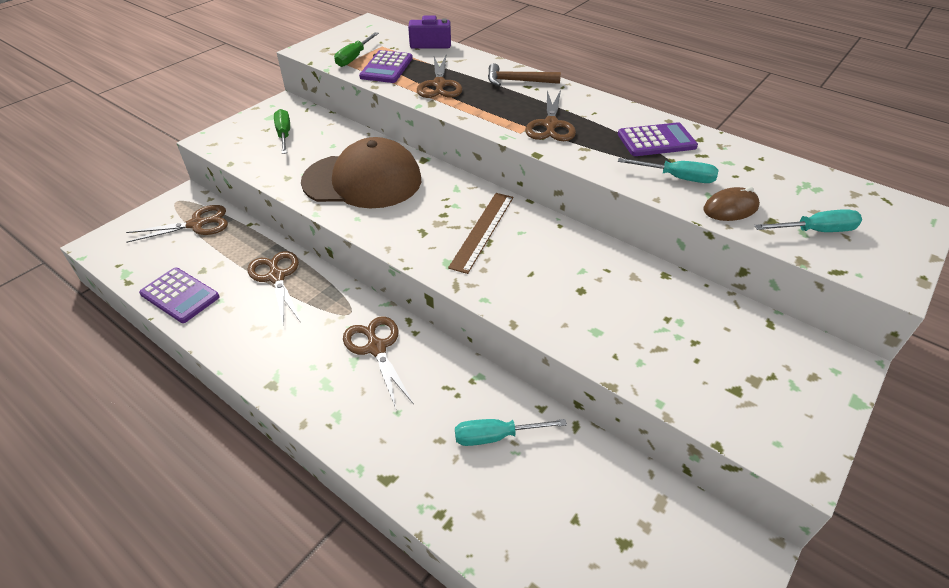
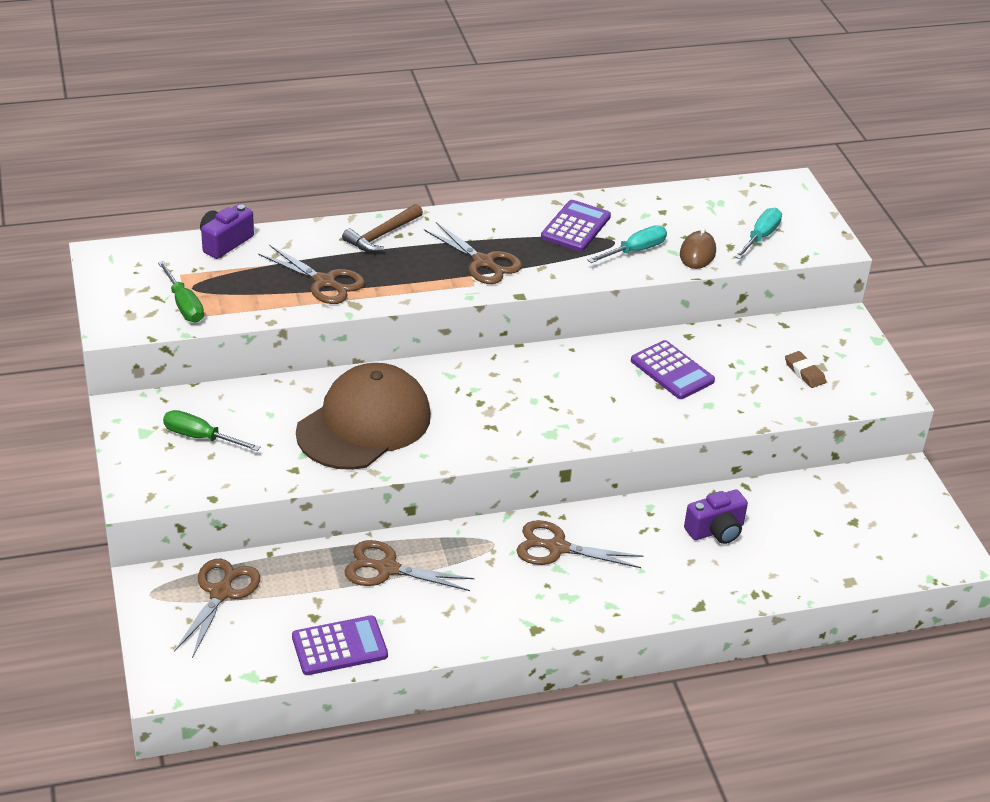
camera: 55 degrees left, 5 degrees down
purple calculator [359,50,413,83] -> purple calculator moved to [631,340,715,399]
brown ruler [448,193,513,274] -> none
turquoise screwdriver [455,419,567,446] -> purple camera [684,490,748,544]
none -> brown eraser [785,351,826,388]

